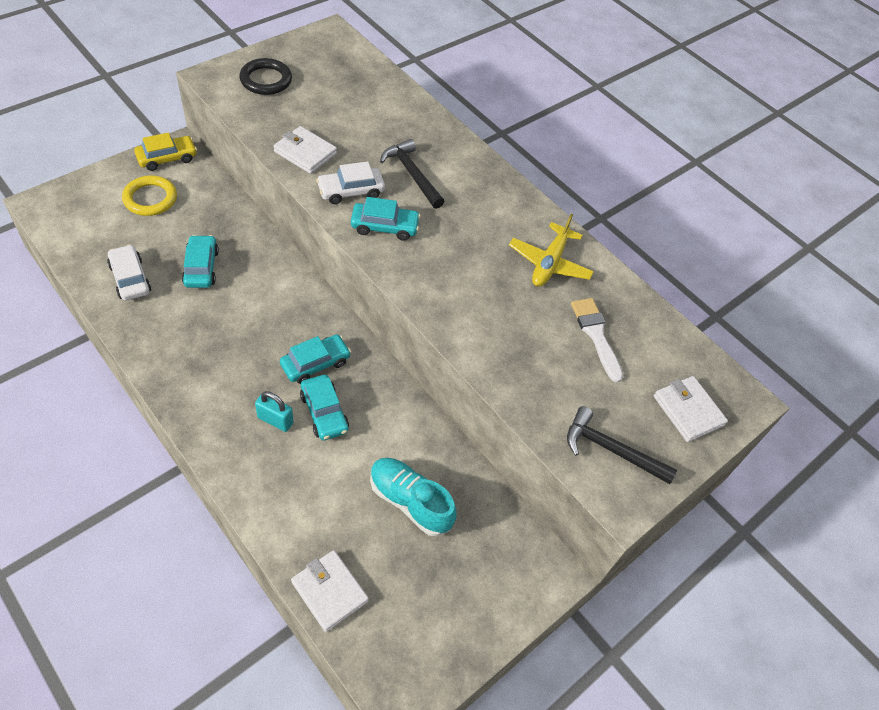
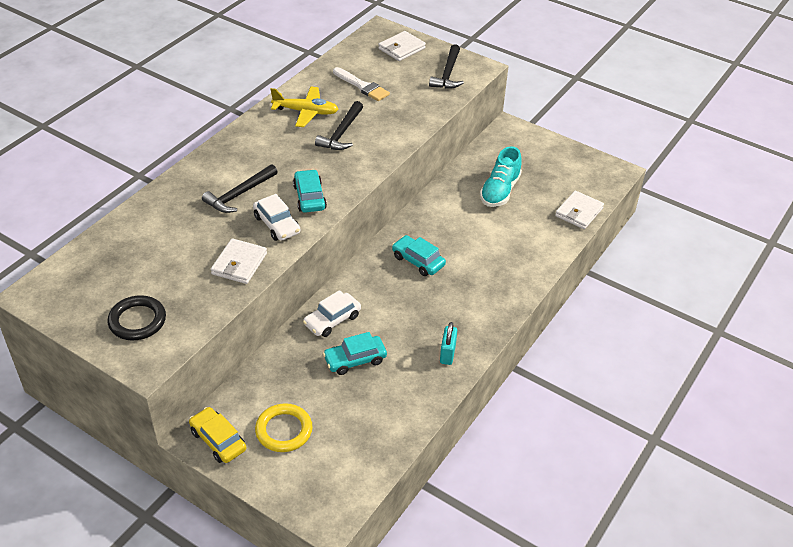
camera: 100 degrees left, 10 degrees down
white car [107,244,151,301] -> white car moved to [303,290,361,337]
turquoise padlock [255,391,294,432] -> turquoise padlock moved to [440,322,457,365]
turquoise car [300,375,349,441] -> none
white brush [571,298,623,383] -> white brush turned 105 degrees counterclockwise [333,67,390,101]
none -> black hammer [315,101,363,150]

